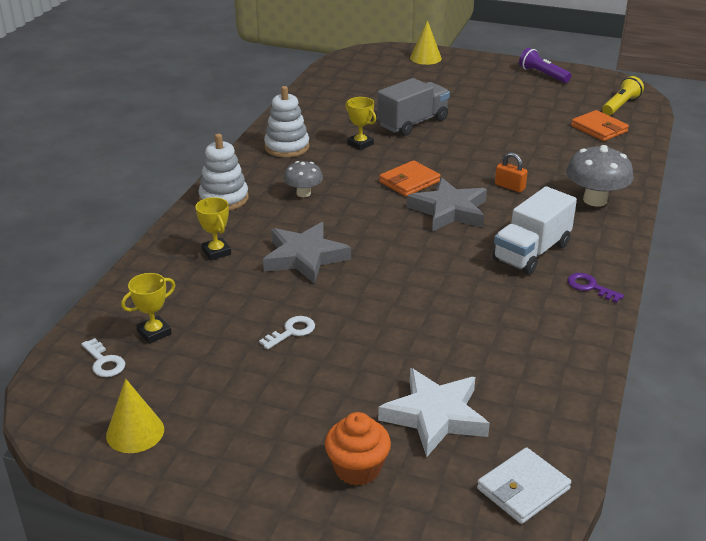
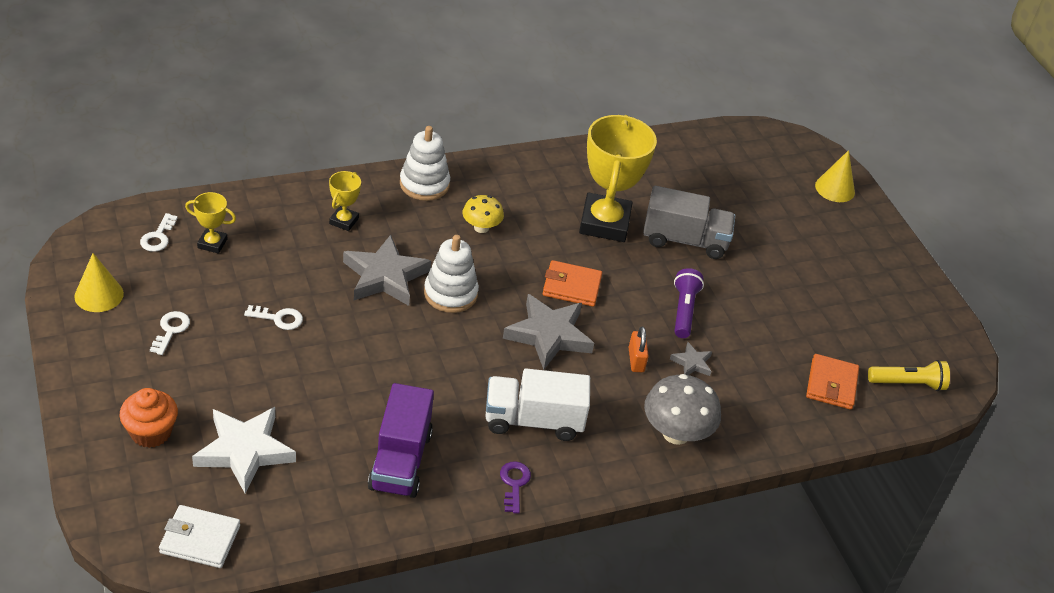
camera: 45 degrees right, 10 degrees up
white stacking toy [264,86,310,158] -> white stacking toy moved to [424,235,479,313]
grey mushroom [284,161,323,197] -> yellow mushroom [463,195,504,233]
yellow trophy [345,97,376,150] -> yellow trophy [579,115,657,242], size x2.17
purple flashlight [519,48,571,83] -> purple flashlight moved to [674,268,704,338]
none -> white key [150,311,190,355]
none -> purple truck [368,383,434,498]
none -> grey star [670,342,712,376]

